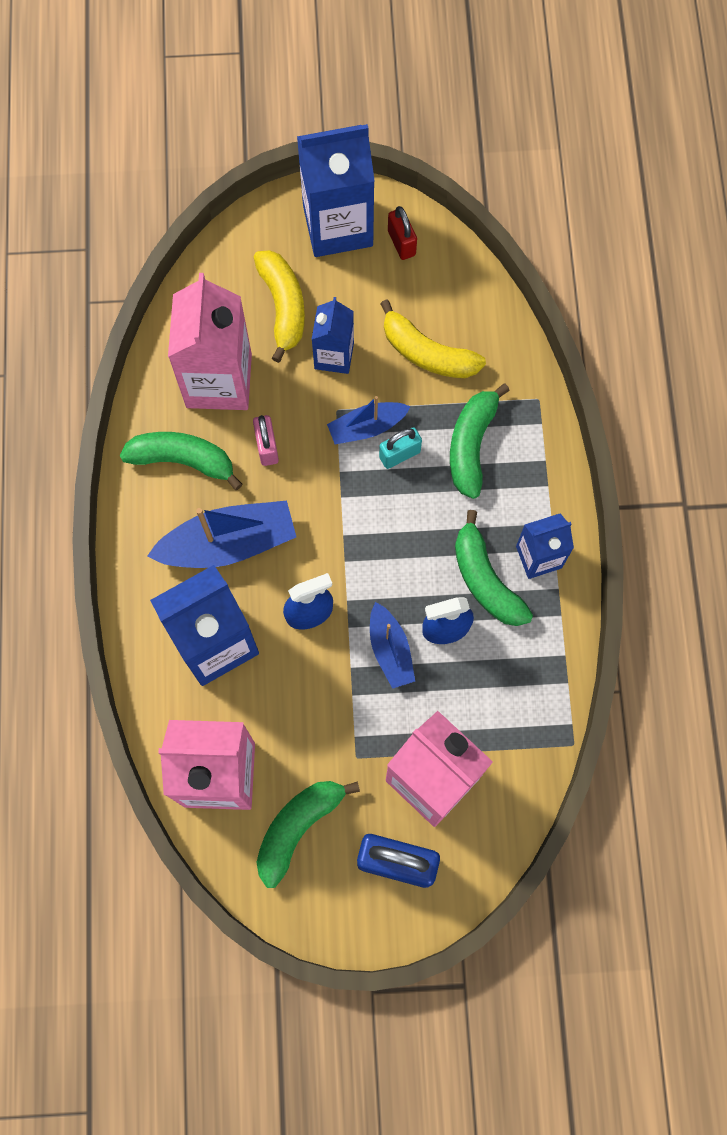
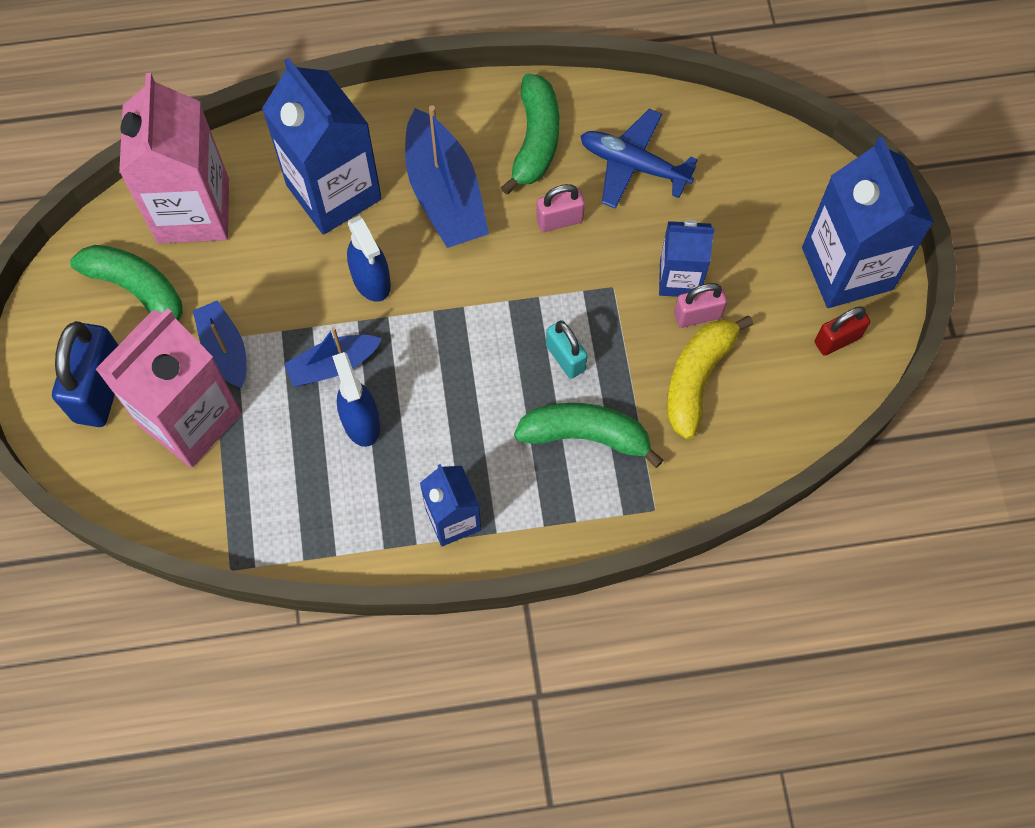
camera: 85 degrees right, 5 degrees down
pink carton [168,273,252,410] -> blue plane [580,109,698,209]
yellow banana [254,250,305,363] -> none
blue boat [327,396,411,444] -> blue boat moved to [193,300,246,388]
green banana [455,510,533,626] -> none
none -> pink padlock [674,283,727,328]

